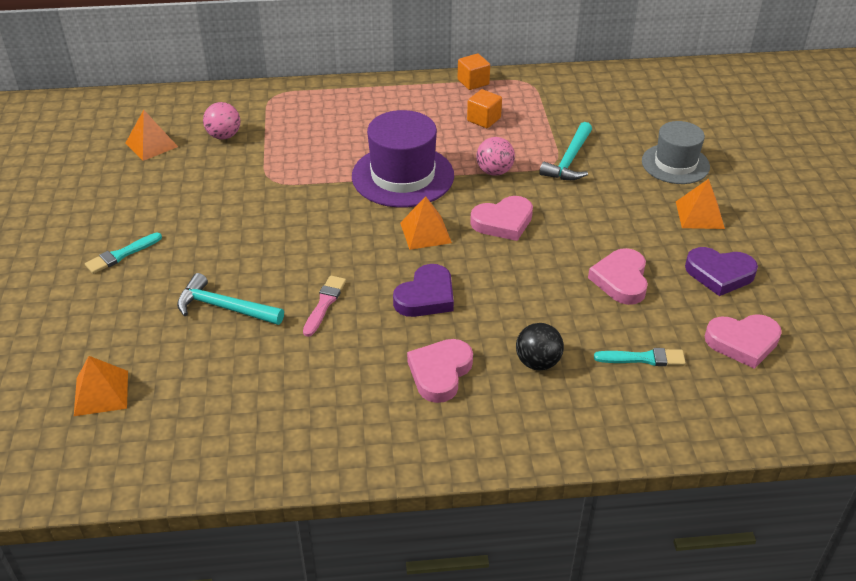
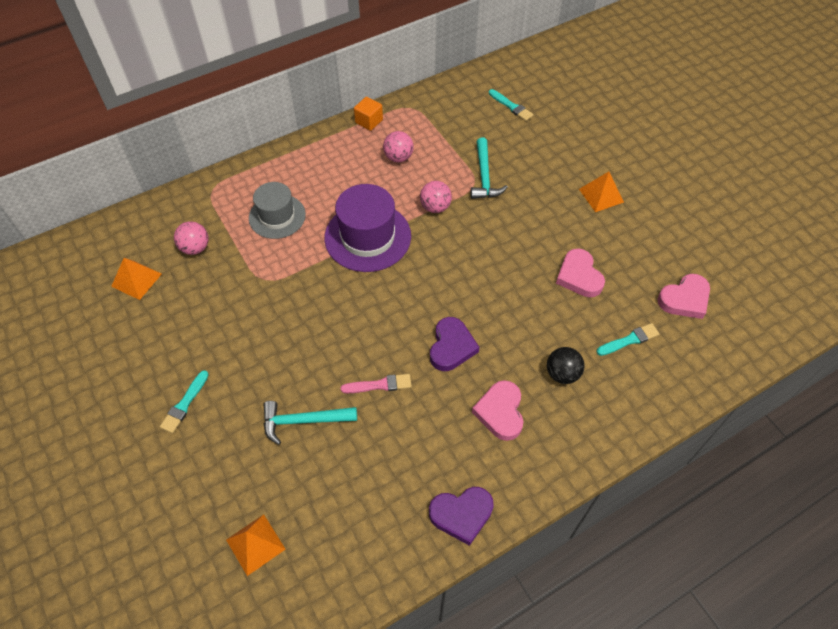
camera: 25 degrees left, 15 degrees up
pink brush [303,276,346,337] -> pink brush turned 90 degrees clockwise [341,374,412,393]
orange pyramid [400,196,452,250] -> none
orange cube [467,89,502,128] -> pink ball [383,131,414,162]
pink heart [470,196,533,241] -> none
grey hat [642,121,710,184] -> grey hat moved to [249,182,306,239]
purple heart [685,247,758,296] -> purple heart moved to [429,487,494,546]
none -> turquoise brush [489,89,534,121]

